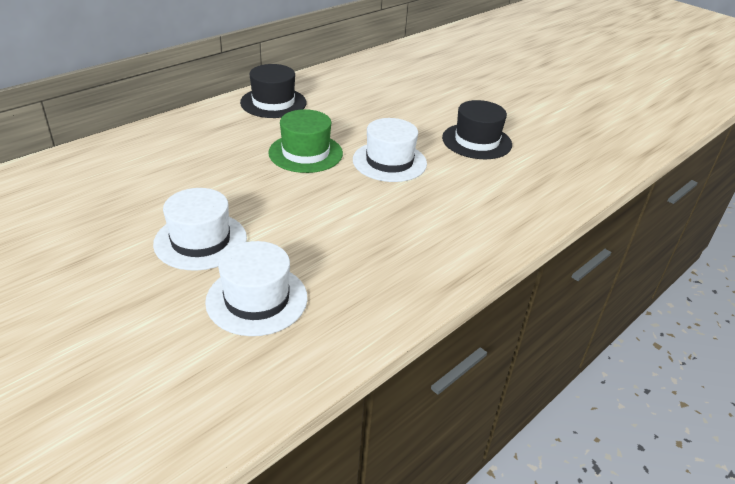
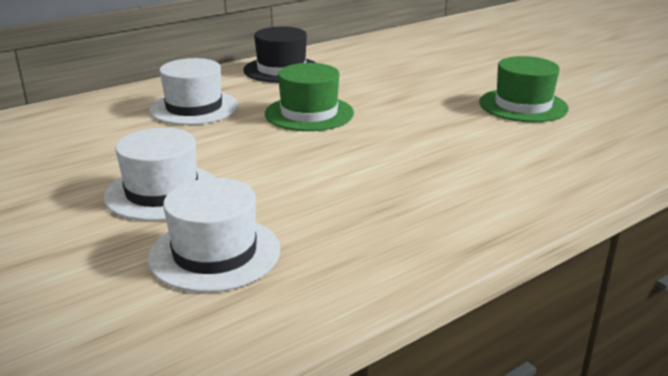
camera: 10 degrees right, 10 degrees down
white hat [353,118,427,182] -> white hat moved to [149,58,238,125]
black hat [442,100,512,159] -> green hat [479,56,569,122]

